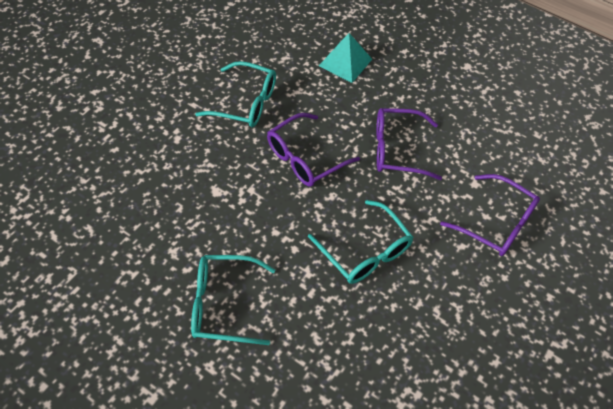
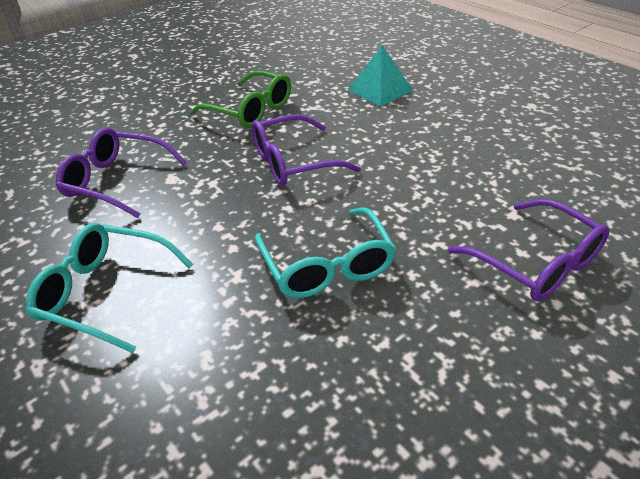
camera: 20 degrees right, 15 degrees down
turquoise glasses [195,61,276,127] -> green glasses [190,70,291,128]
purple glasses [376,108,442,180] -> purple glasses moved to [56,127,187,218]

